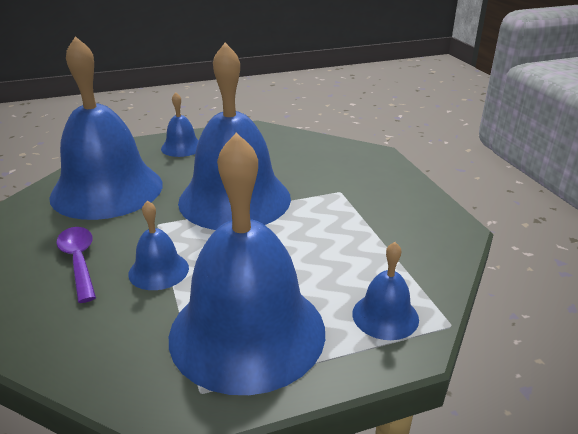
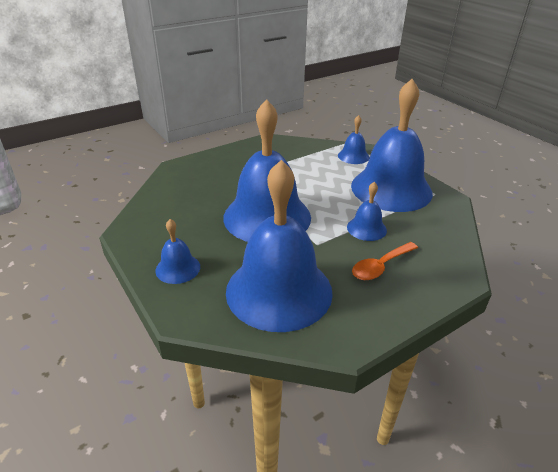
camera: 105 degrees left, 5 degrees up
purple spoon [56,227,96,303] -> orange spoon [352,242,418,280]

